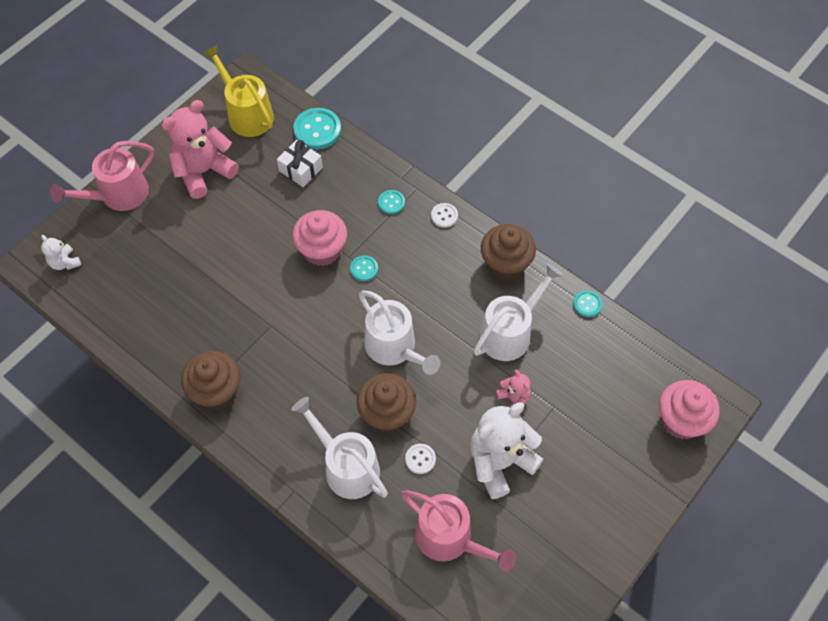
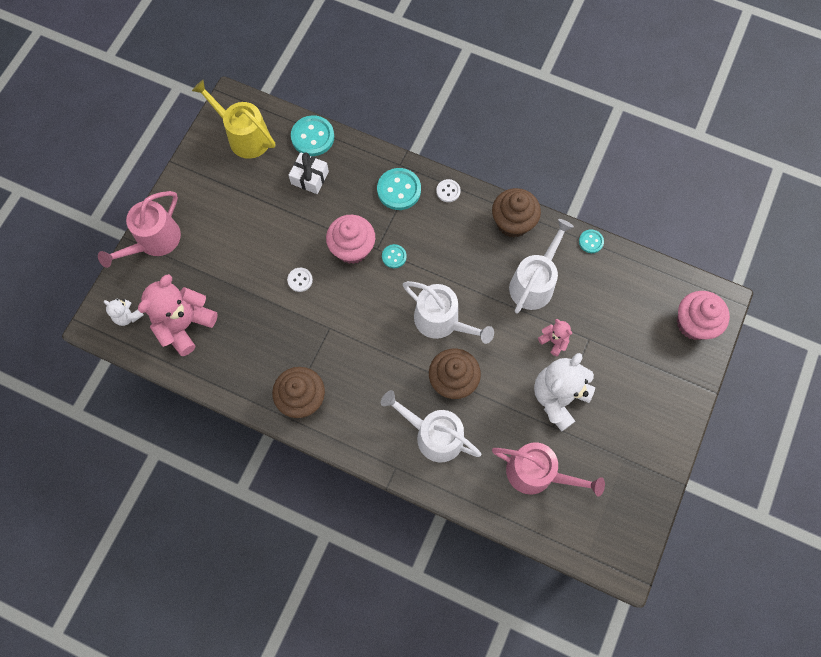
camera: 15 degrees left, 10 degrees up
pink teddy bear [162,100,239,199] -> pink teddy bear moved to [138,274,218,356]
turquoise button [378,190,405,214] -> turquoise button [377,168,421,210], size x1.83
white button [405,444,436,474] -> white button moved to [287,268,313,292]

